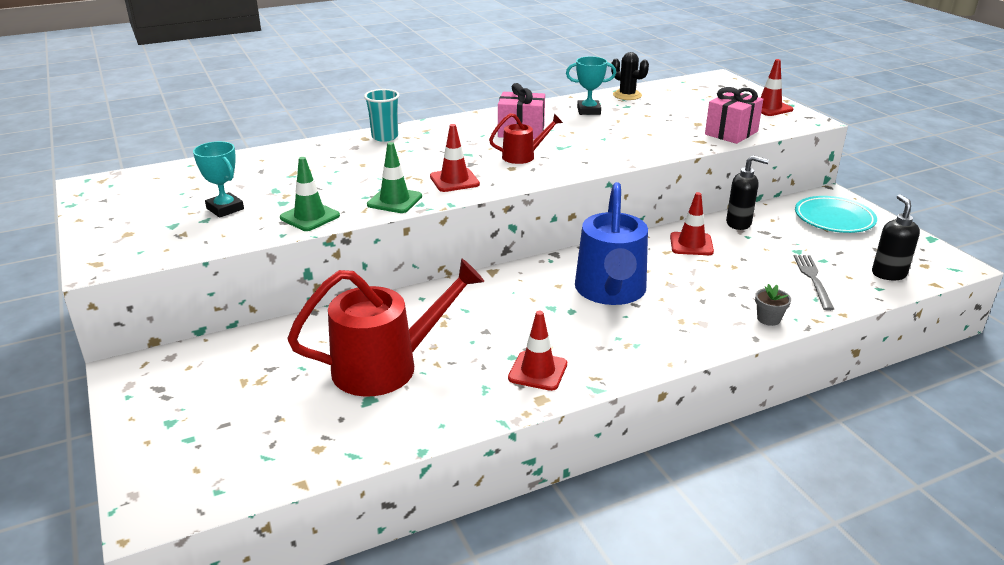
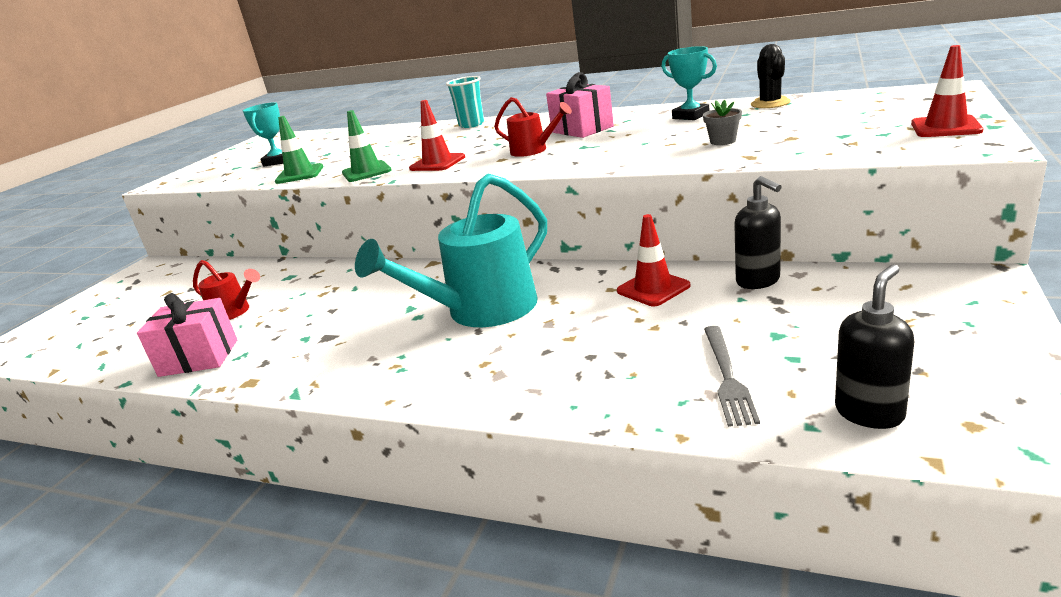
camera: 50 degrees right, 5 degrees down
red watering can [287,259,484,397] -> red watering can [193,260,260,320], size x0.50
red traffic cone [508,311,567,391] -> none
blue watering can [575,182,648,305] -> turquoise watering can [355,173,547,327]
pink gift [705,87,763,144] -> pink gift moved to [137,293,237,377]
grey flower pot [755,284,791,326] -> grey flower pot moved to [703,100,742,145]
grey fork [794,255,834,311] -> grey fork turned 135 degrees clockwise [704,326,760,427]
turquoise plate [795,196,877,233] -> none

